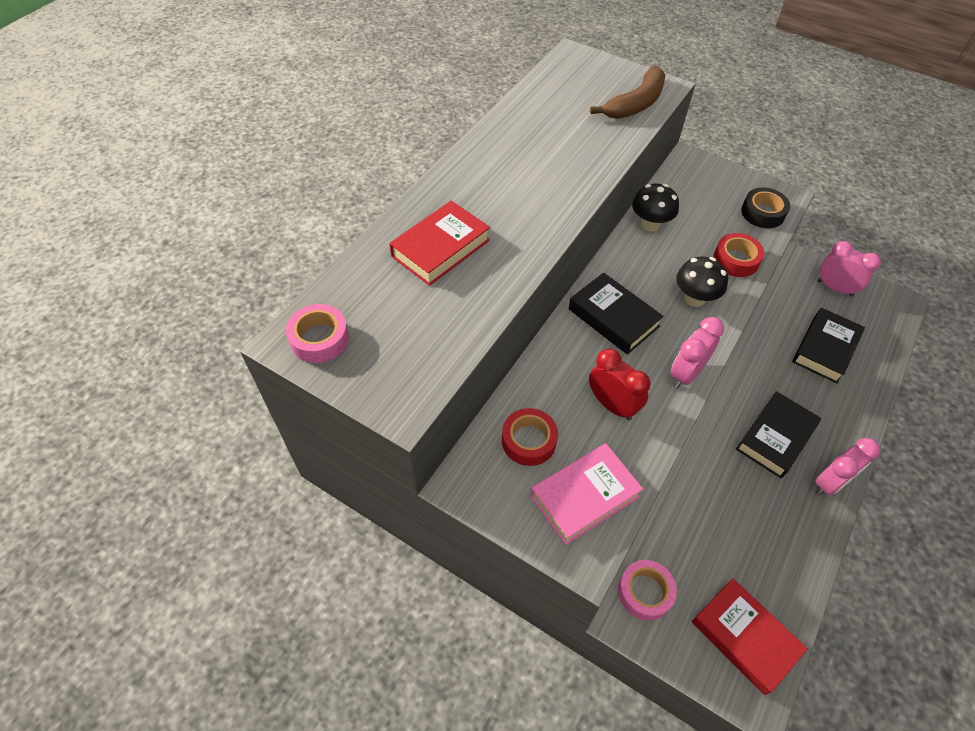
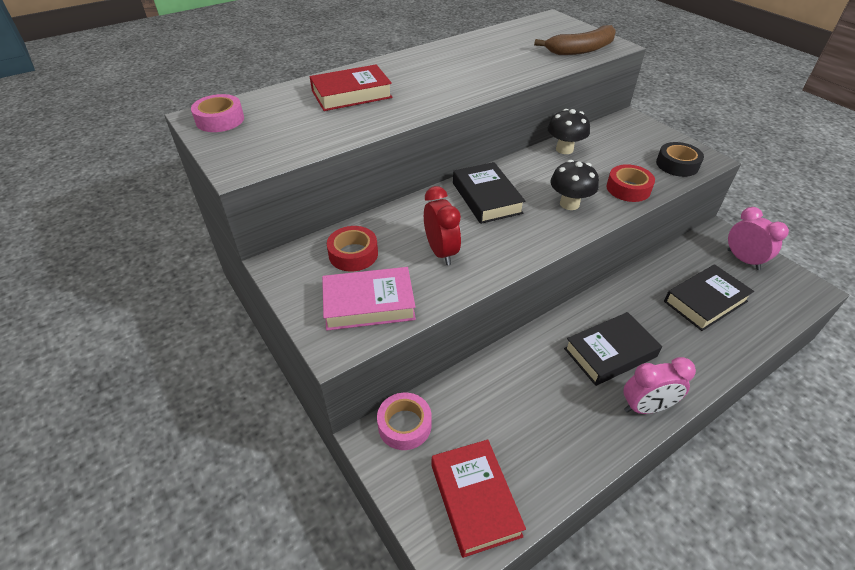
camera: 25 degrees right, 10 degrees down
pink clock [670,317,724,389] -> none

